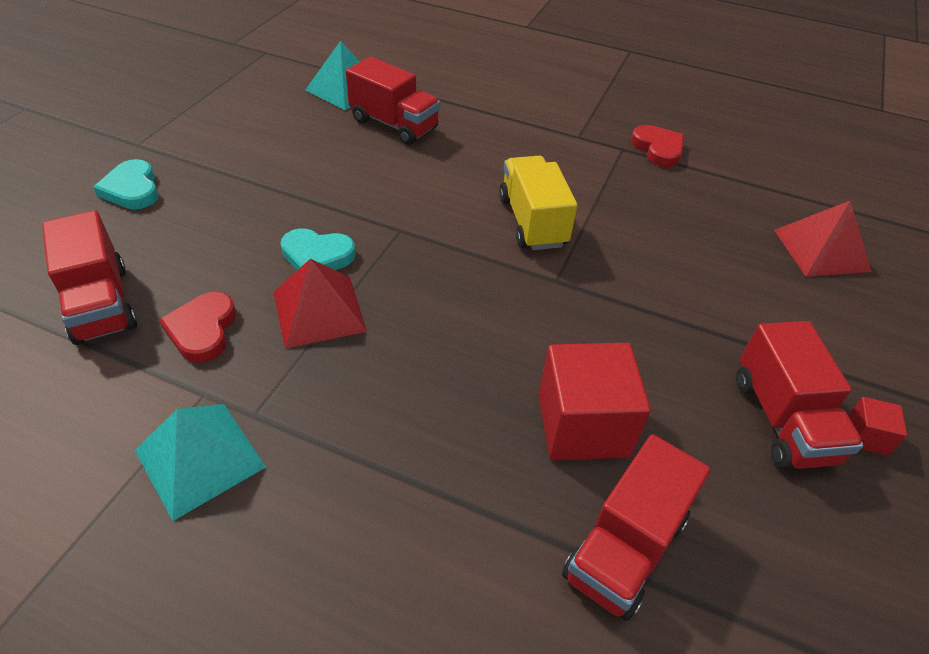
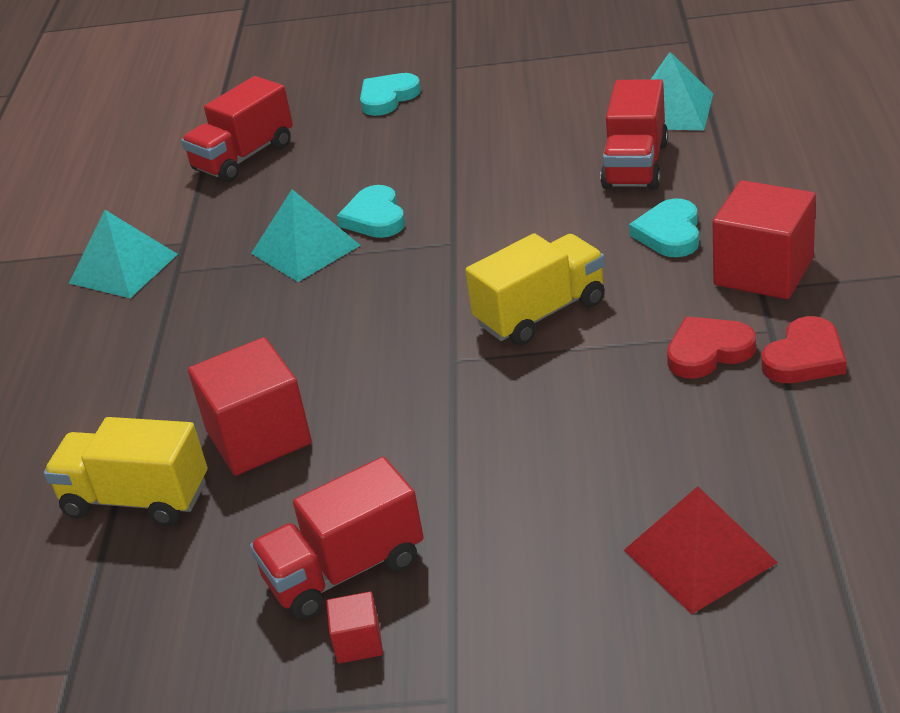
camera: 75 degrees right, 10 degrees down
red heart [159,292,236,363] -> red heart moved to [667,316,756,379]
red pyramid [273,259,367,349] -> turquoise pyramid [251,189,361,282]
red truck [562,434,711,621] -> yellow truck [44,417,207,526]
none -> turquoise heart [629,198,699,257]
none -> red cube [713,180,816,299]

